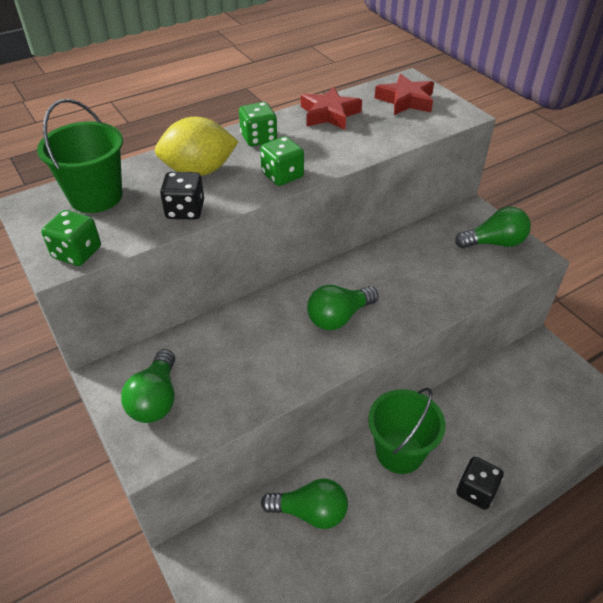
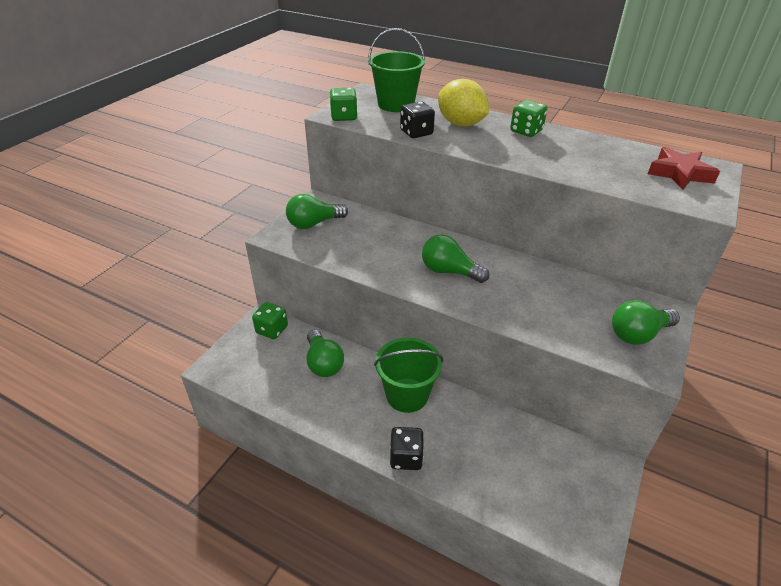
camera: 60 degrees right, 5 degrees down
green dice [260,137,304,186] -> green dice moved to [252,302,288,339]
red star [301,87,362,130] -> none
green light bulb [455,207,531,249] -> green light bulb turned 105 degrees clockwise [612,300,680,345]

